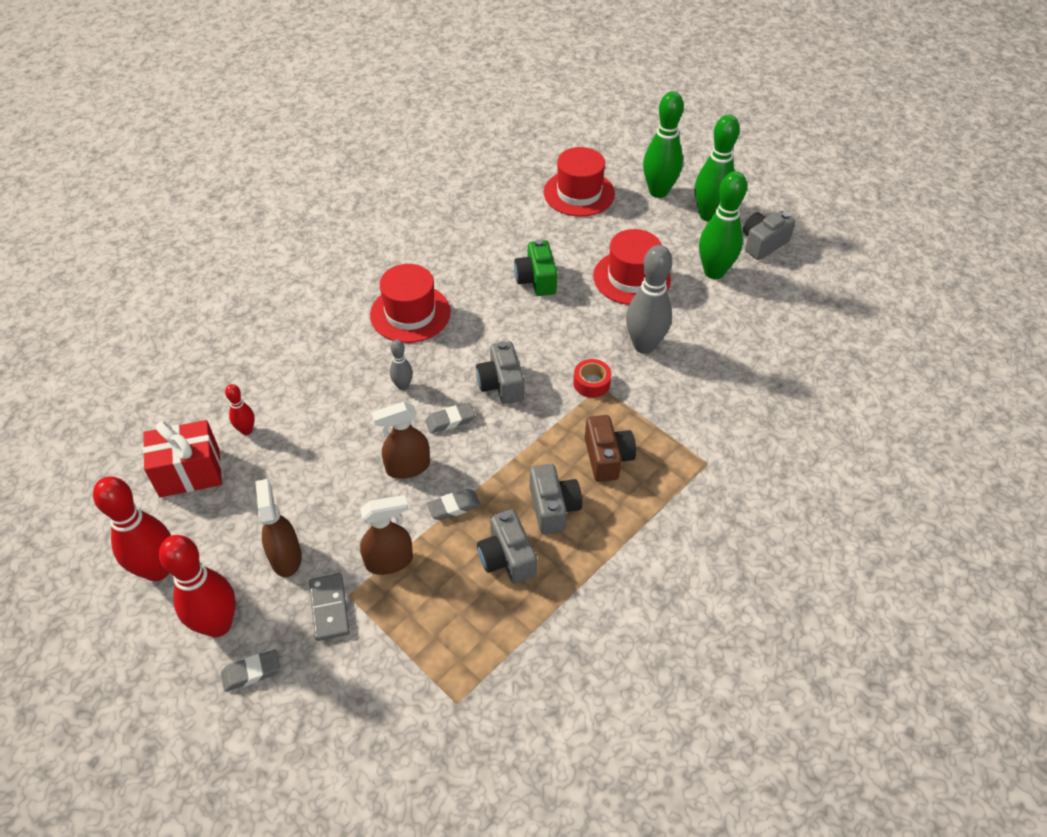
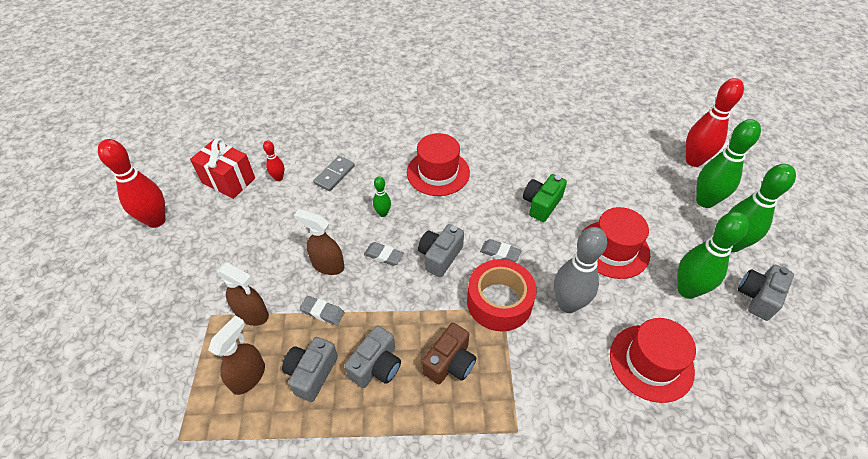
camera: 45 degrees right, 0 degrees up
red bowling pin [159,535,236,637] -> red bowling pin moved to [686,78,744,167]
grey eraser [221,650,280,692] -> grey eraser moved to [480,239,522,262]
brown spray bottle [255,479,302,577] -> brown spray bottle moved to [208,315,265,395]
grey domino [309,573,350,641] -> grey domino moved to [313,156,355,191]
grey bowling pin [390,339,413,391] -> green bowling pin [373,176,391,217]
red hat [544,147,615,217] -> red hat moved to [610,318,696,403]
red tape [573,359,612,398] -> red tape [467,259,537,331], size x1.97
grey camera [743,211,796,260] -> grey camera turned 60 degrees counterclockwise [738,265,794,321]

